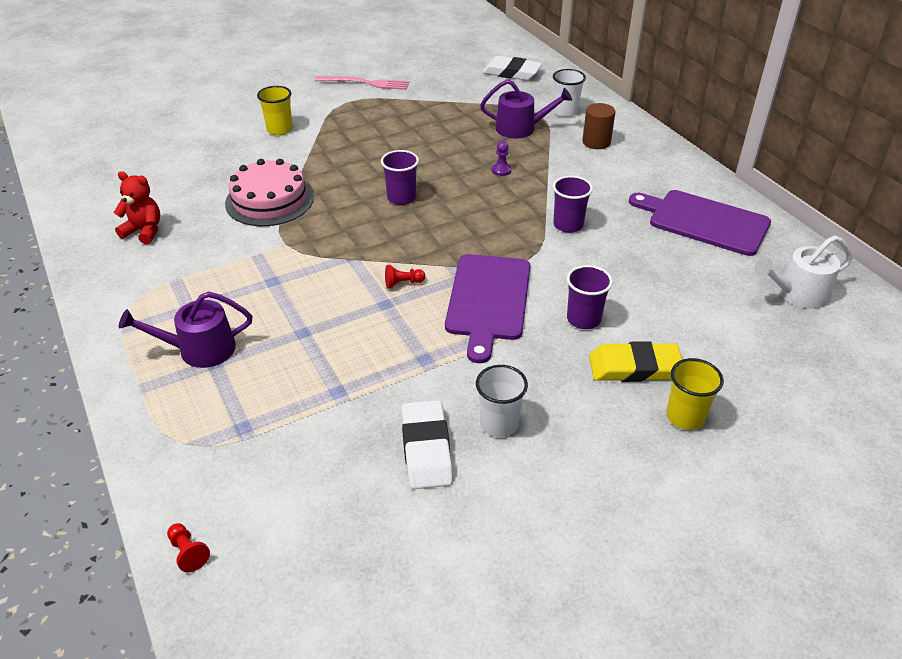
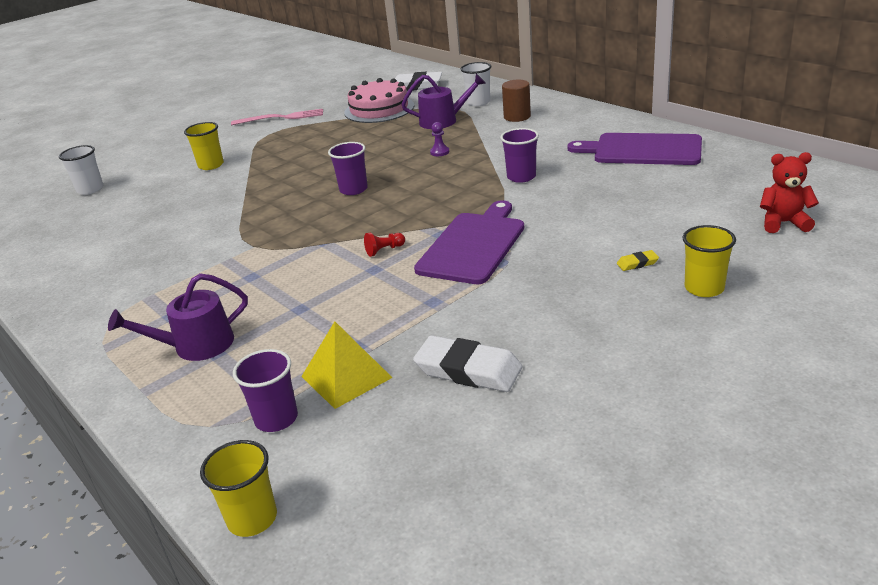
camera: 10 degrees left, 10 degrees down
red teddy bear [113,171,160,244] -> red teddy bear moved to [760,152,819,233]
red pawn [167,523,210,572] -> yellow cup [200,440,277,537]
pink cake [225,159,314,226] -> pink cake moved to [344,78,414,123]
white eraser [401,400,453,489] -> white eraser turned 45 degrees counterclockwise [413,335,523,392]
purple cutting board [445,254,530,363] -> purple cutting board turned 150 degrees counterclockwise [414,200,524,284]
white cup [476,365,528,437] -> white cup moved to [59,145,103,195]
purple cup [567,265,613,329] -> purple cup moved to [233,349,298,432]
yellow eraser [589,341,682,382] -> yellow eraser [617,250,659,271], size x0.44
white watering can [755,236,852,309] -> none
none -> yellow pyramid [301,321,392,409]

